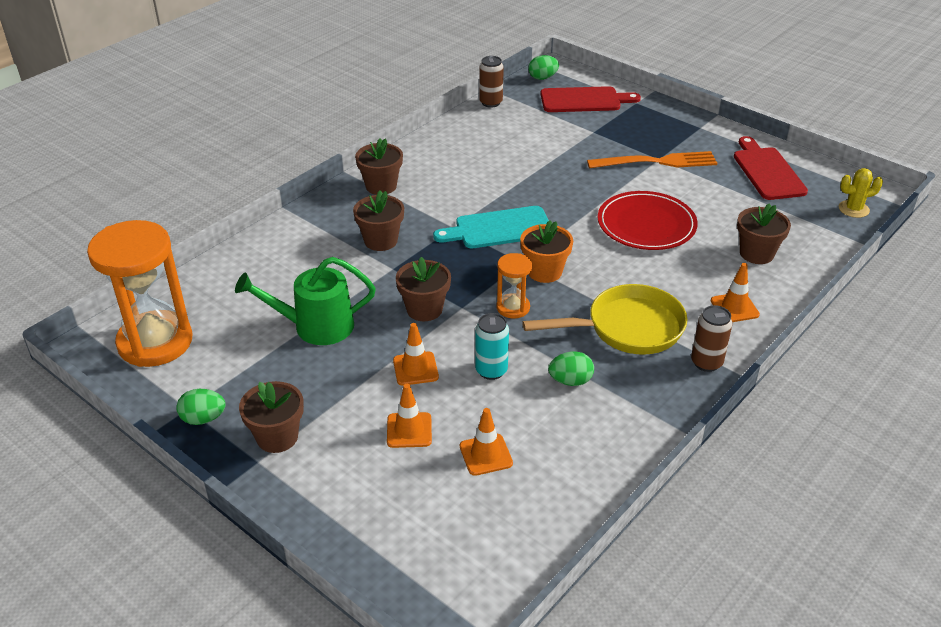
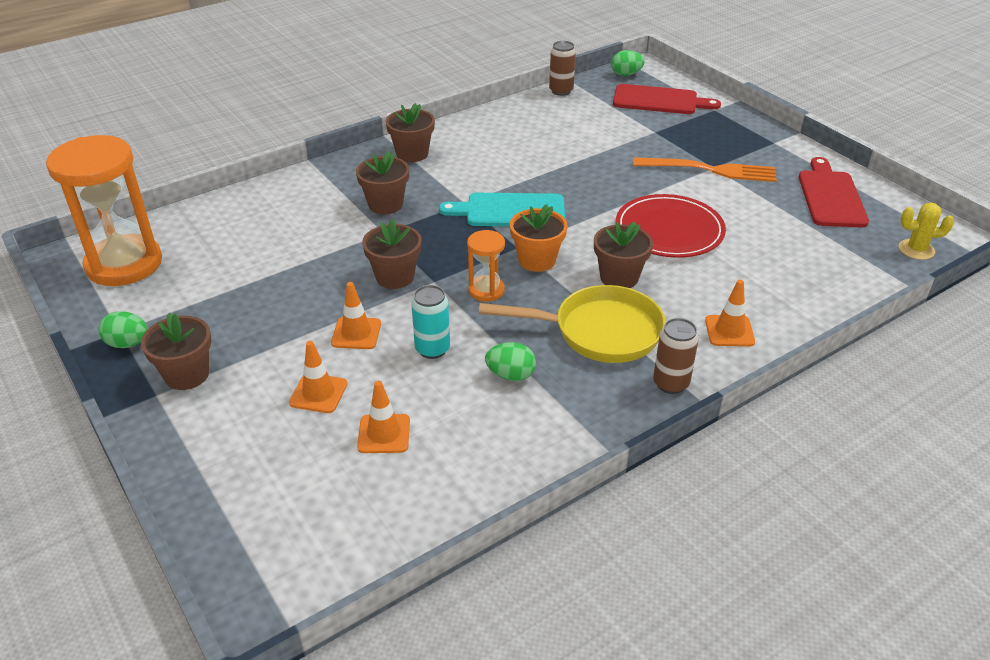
camera: 15 degrees right, 0 degrees up
green watering can [235,257,376,345] -> none
brown flower pot [737,203,791,264] -> brown flower pot moved to [594,222,653,288]

